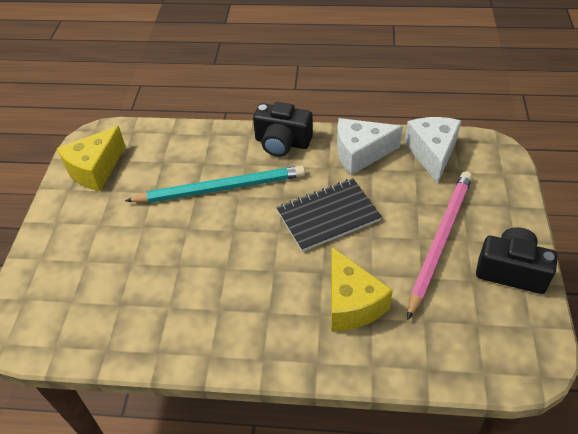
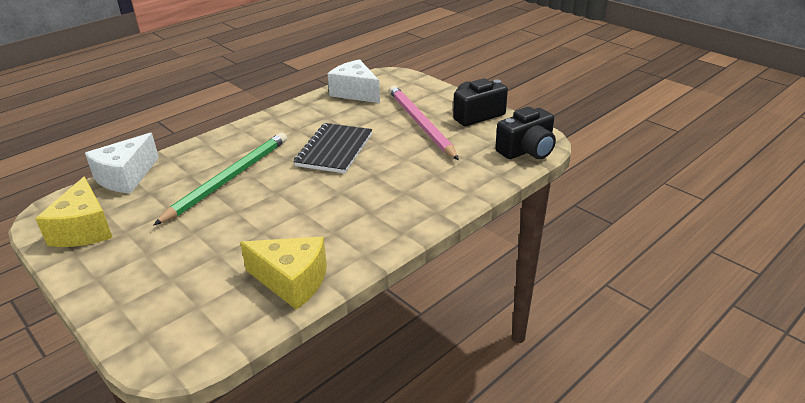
camera: 50 degrees left, 15 degrees down
turquoise pencil [125,166,305,203] -> green pencil [154,133,287,225]
black camera [253,102,313,157] -> black camera moved to [495,107,556,159]
yellow cheese [331,247,393,332] -> yellow cheese moved to [240,237,327,310]
white cheese [337,118,403,175] -> white cheese moved to [85,133,159,193]

